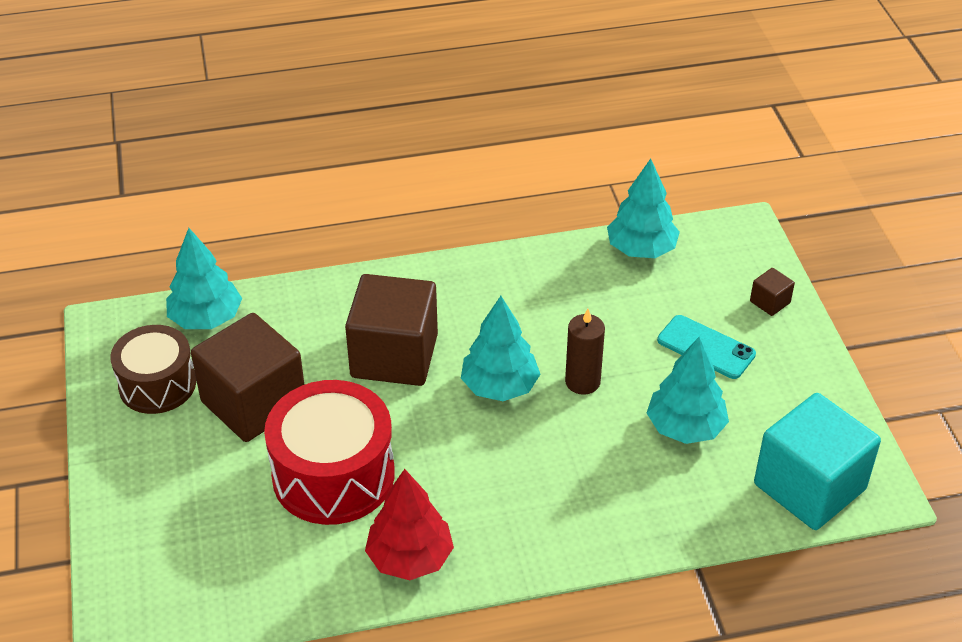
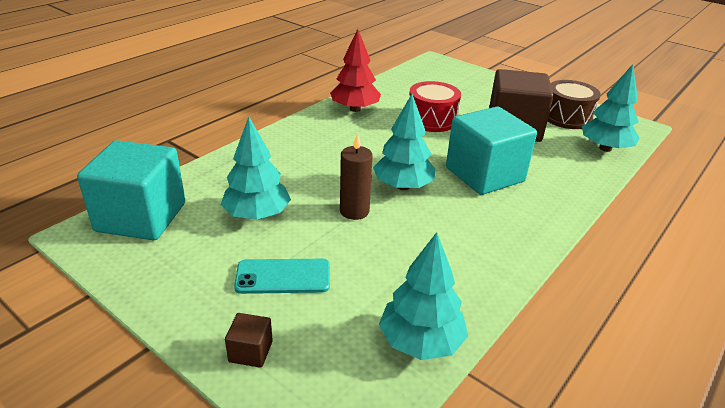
camera: 140 degrees right, 10 degrees down
red drum [264,380,395,525] -> red drum [409,81,461,132], size x0.66
brown cube [345,274,438,386] -> turquoise cube [446,106,537,195]

